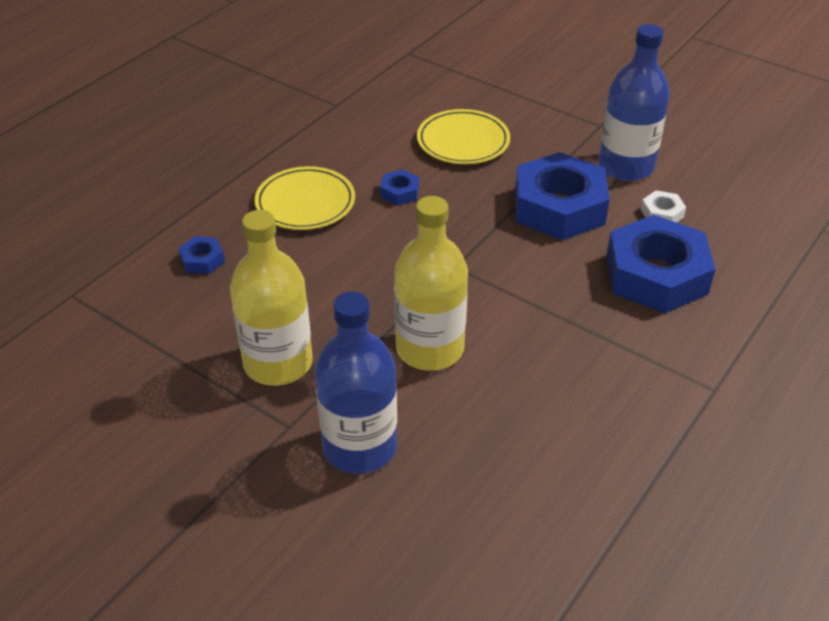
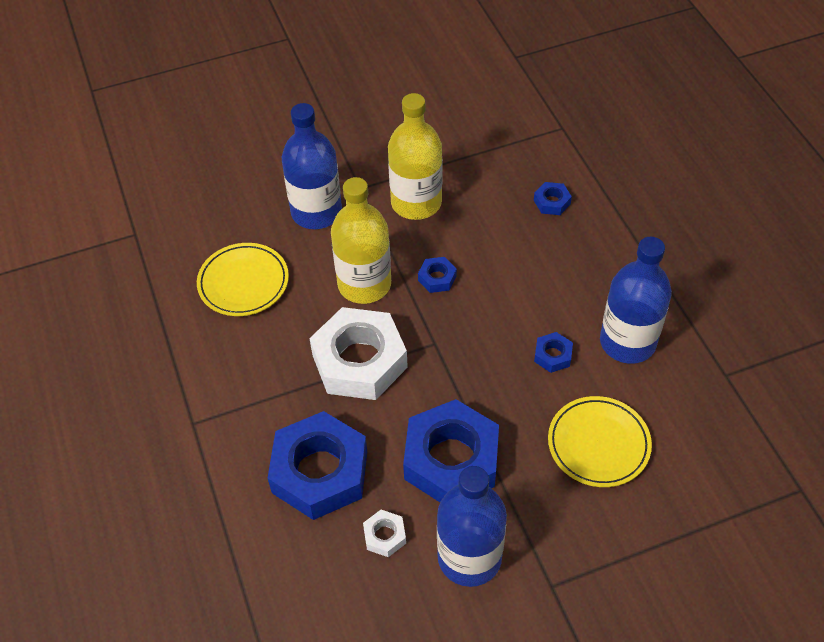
camera: 125 degrees right, 10 degrees up
yellow plate [255,166,355,230] -> yellow plate moved to [197,243,289,316]
none -> white nut [309,307,408,400]
none -> blue nut [418,257,457,293]
none -> blue bottle [600,237,672,364]

